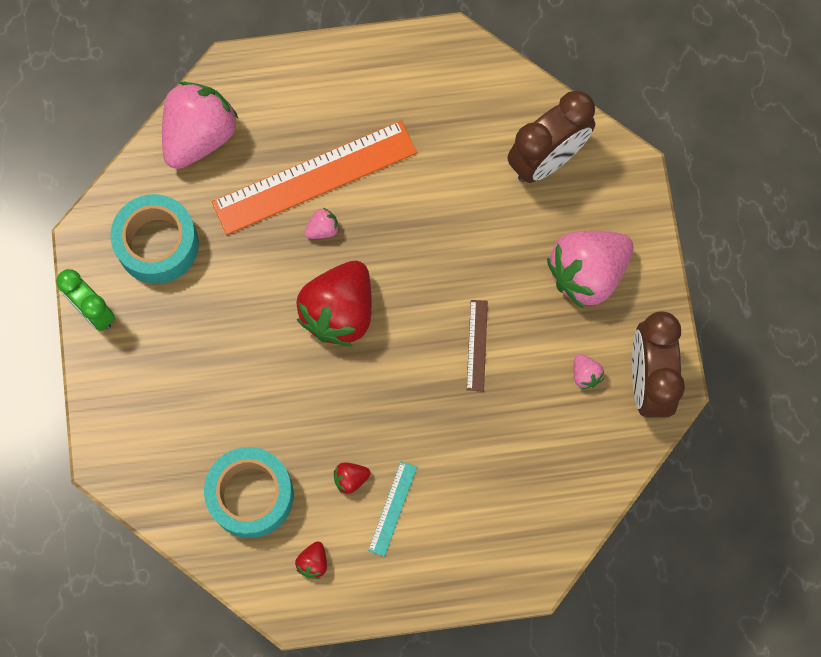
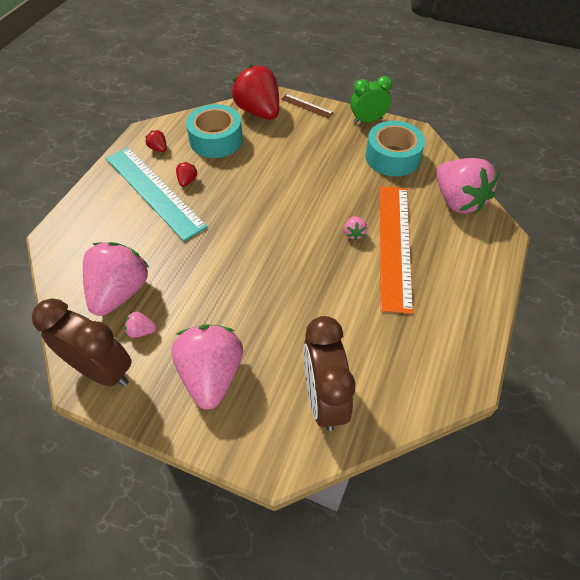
camera: 120 degrees right, 20 degrees down
red strawberry [296,261,372,346] -> red strawberry moved to [232,65,279,120]
turquoise ruler [368,461,417,557] -> turquoise ruler [106,147,208,241], size x2.29
brown ruler [467,300,488,391] -> brown ruler moved to [281,94,333,118]
none -> pink strawberry [83,242,149,316]

